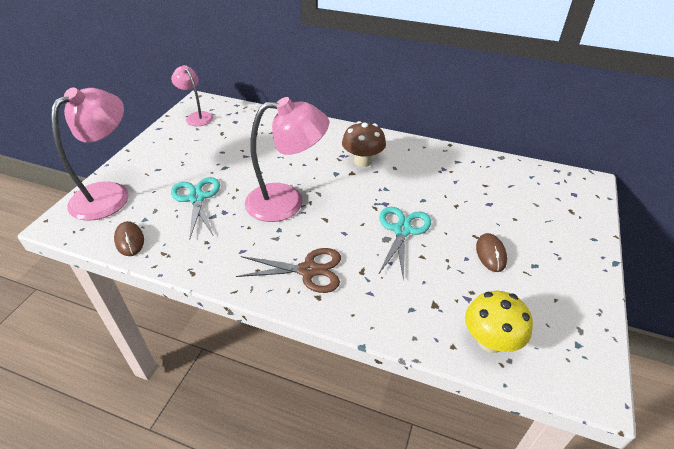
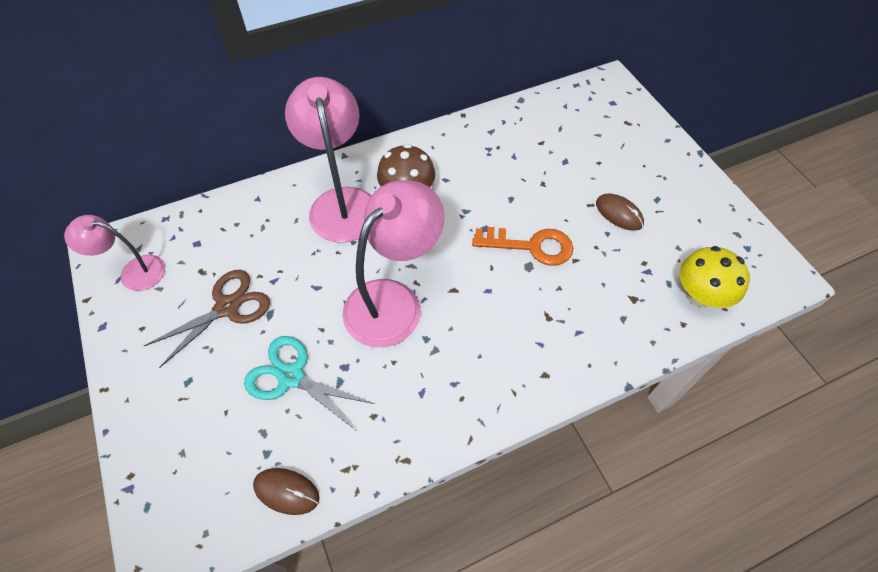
camera: 45 degrees left, 15 degrees up
pink lamp [51,87,129,221] -> pink lamp moved to [285,77,372,243]
brown scissors [236,248,341,293] -> brown scissors moved to [144,270,270,368]
turquoise scissors [378,207,431,281] -> orange key [472,227,573,266]

